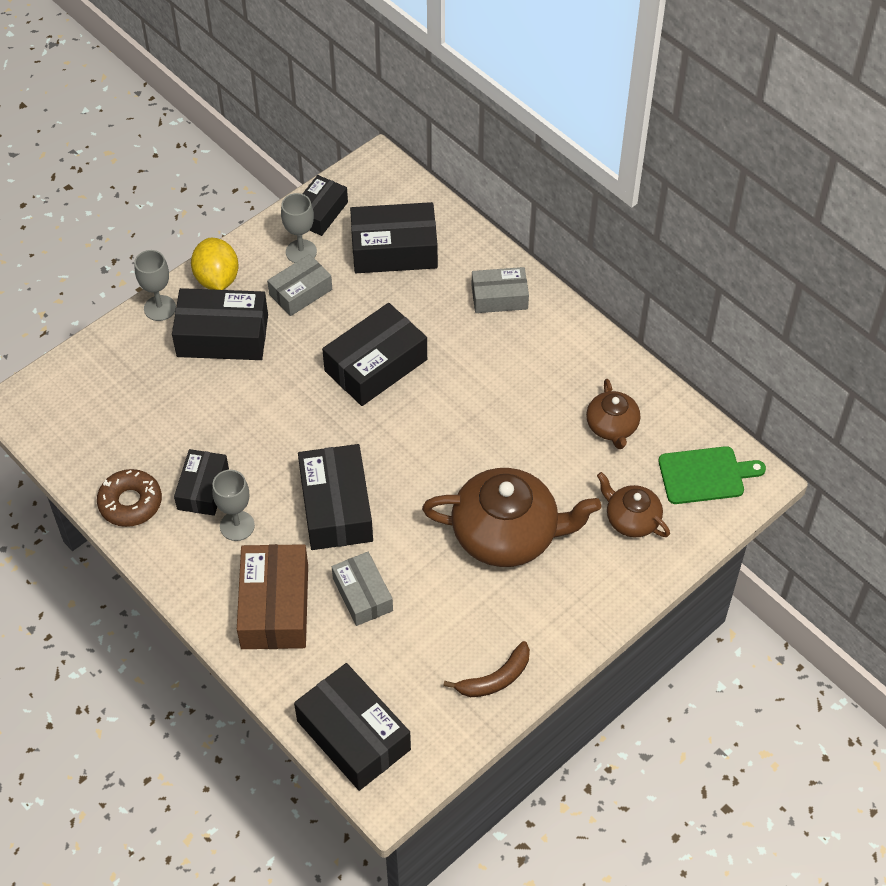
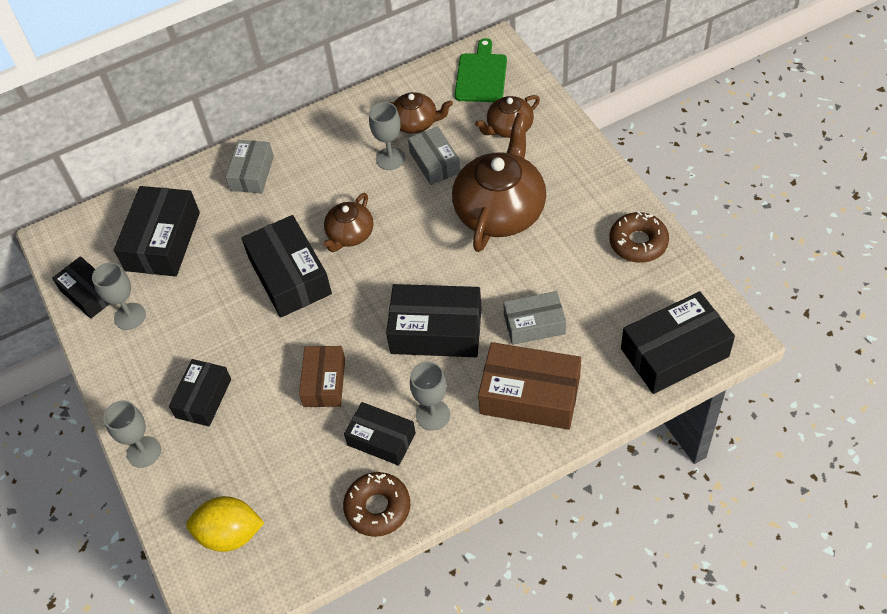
camera: 70 degrees left, 0 degrees up
black box [172,288,268,360] -> black box [169,359,231,426], size x0.63
yellow lemon [191,238,239,290] -> yellow lemon moved to [186,496,264,552]
grey box [267,254,332,316] -> grey box moved to [408,126,460,185]
brown banana [443,641,530,697] -> brown donut [609,212,669,263]
none -> brown box [299,346,345,407]
none -> brown teapot [323,193,373,252]
none -> grey goblet [369,102,405,170]

